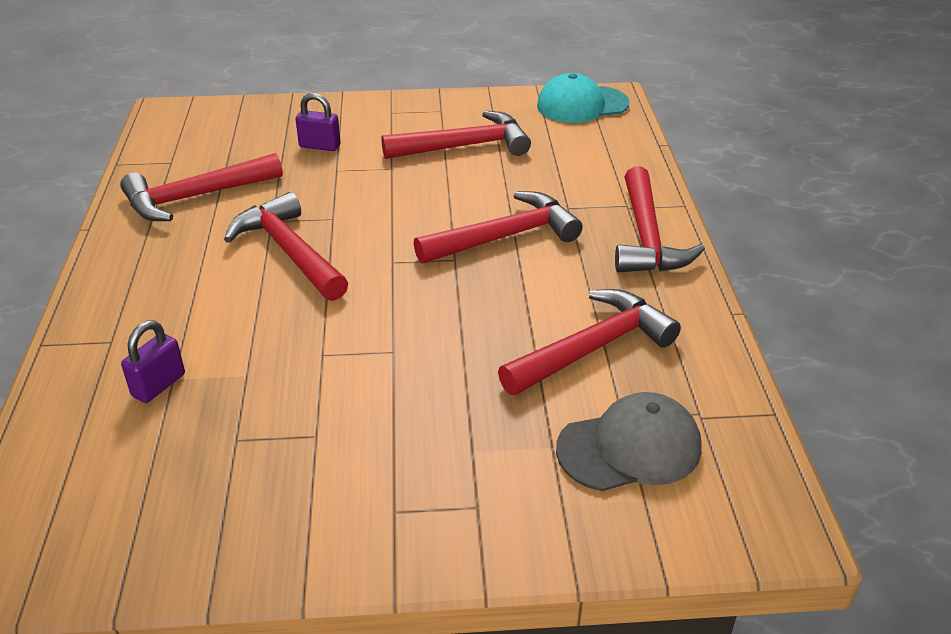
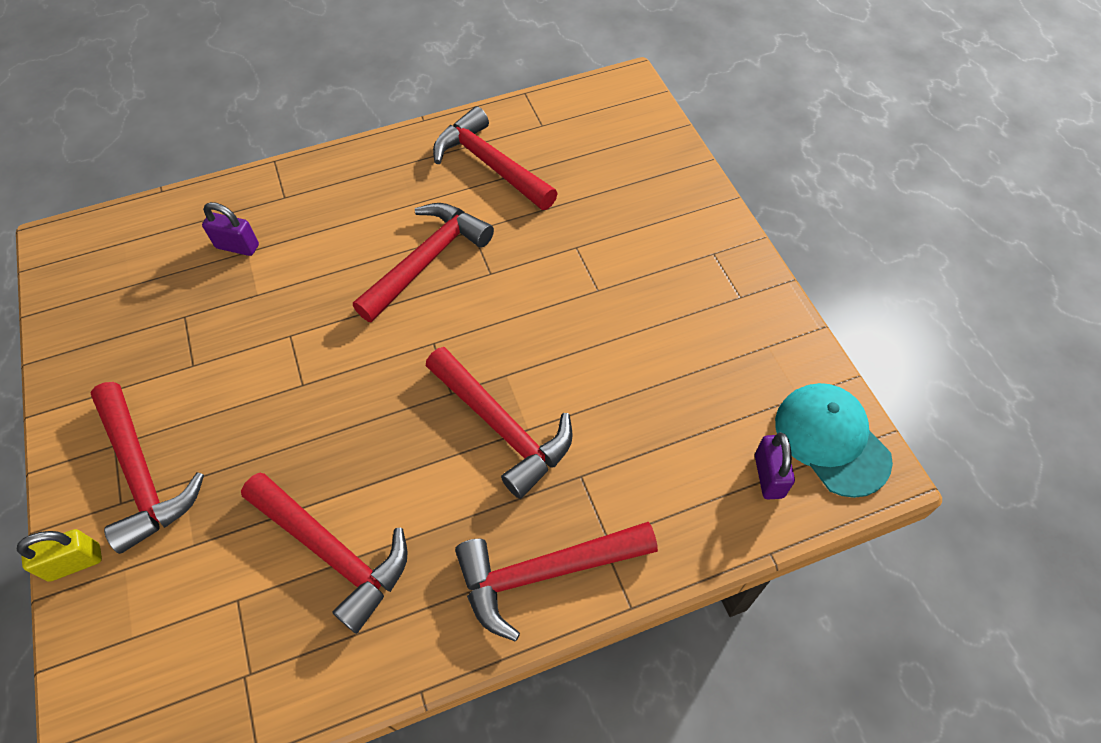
camera: 75 degrees right, 20 degrees up
purple padlock [295,93,341,151] -> purple padlock moved to [755,432,795,499]
red hammer [381,110,531,159] -> red hammer moved to [90,382,204,554]
grey cap [556,392,702,491] -> none
none -> yellow padlock [17,529,102,582]

